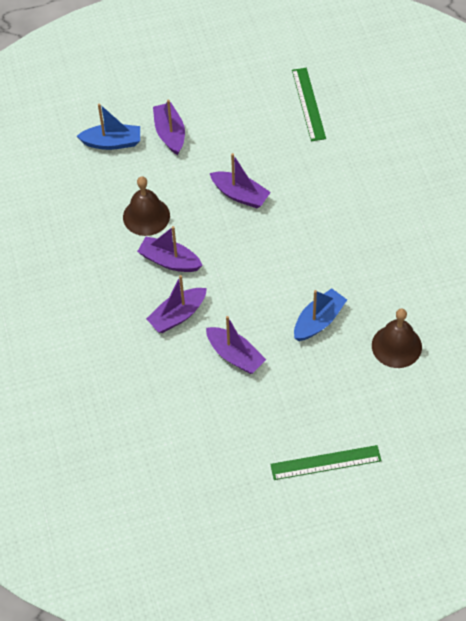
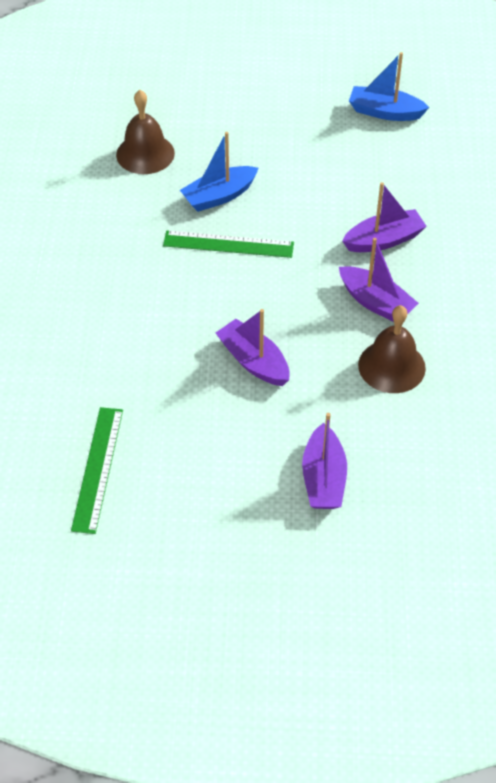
camera: 165 degrees left, 5 degrees down
blue boat [77,103,140,150] -> blue boat moved to [349,52,429,121]
purple boat [206,316,266,374] -> none
green ruler [270,445,382,480] -> green ruler moved to [163,230,294,258]

